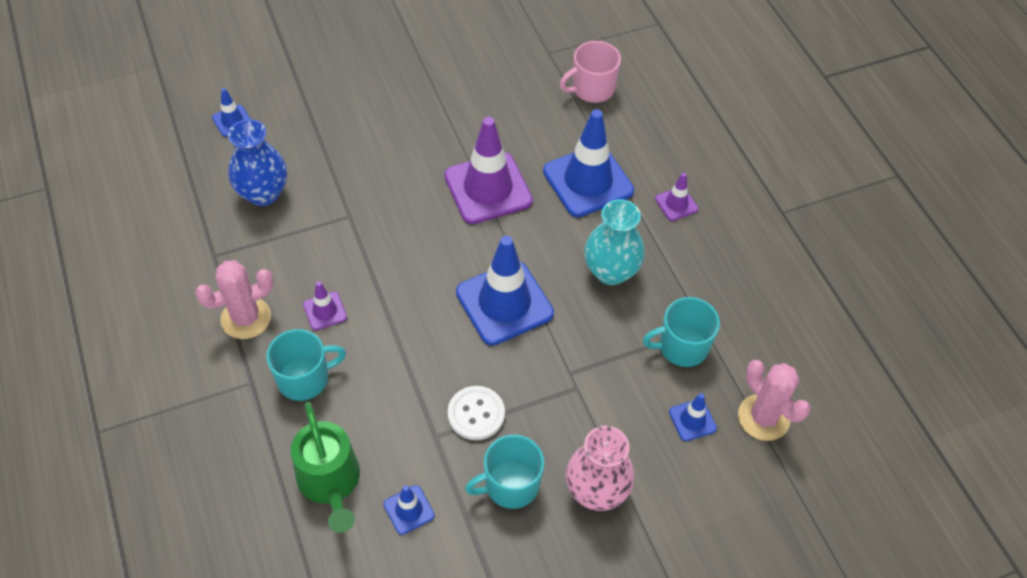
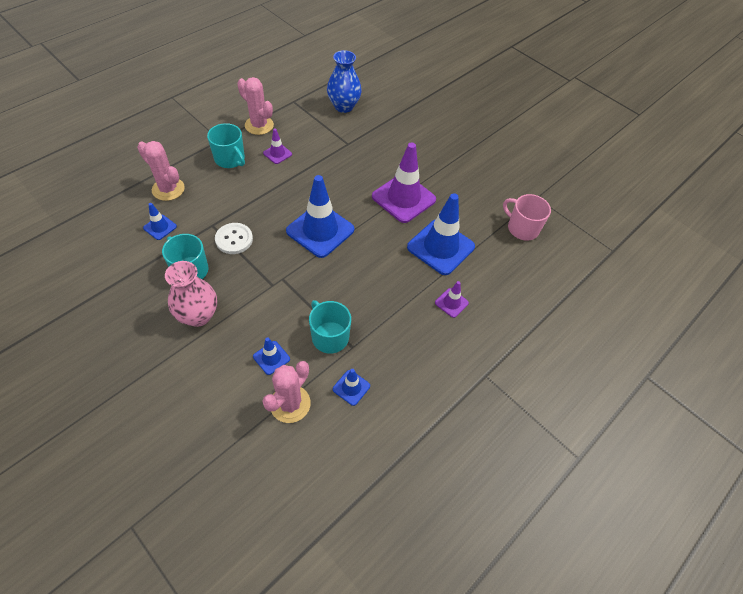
camera: 65 degrees right, 0 degrees up
blue traffic cone [212,88,250,137] -> blue traffic cone moved to [333,369,370,406]
green watering can [291,402,360,533] -> pink cactus [137,141,185,201]
turquoise vase [584,199,645,285] -> none

